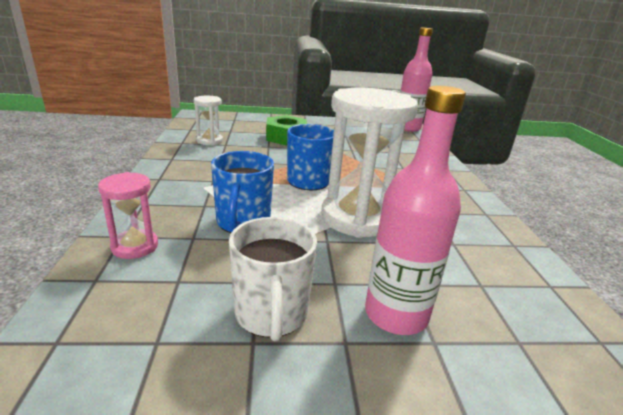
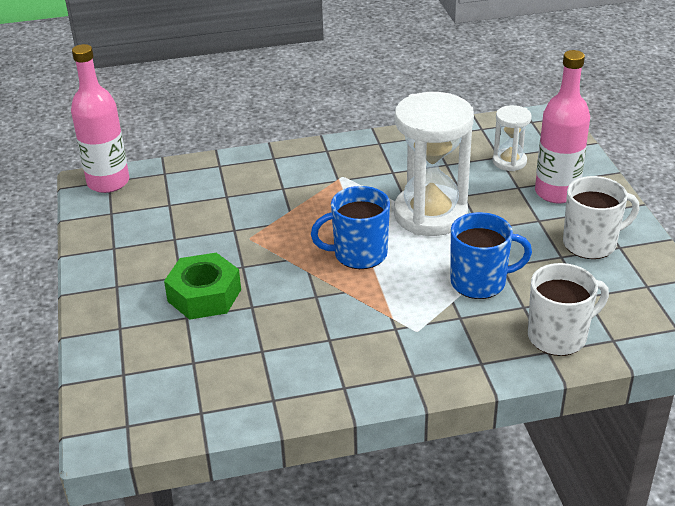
camera: 95 degrees left, 10 degrees up
pink hourglass [98,172,158,259] -> white mug [528,263,609,356]
white hourglass [194,96,223,146] -> white hourglass moved to [492,105,532,171]

